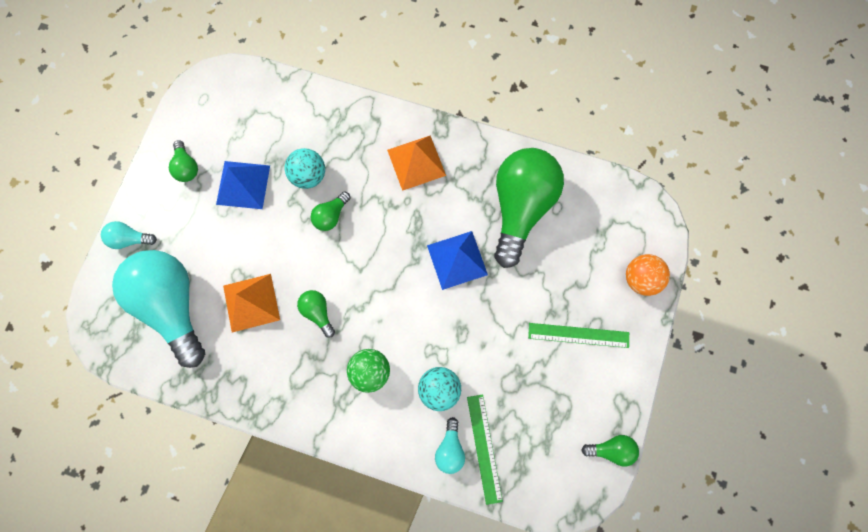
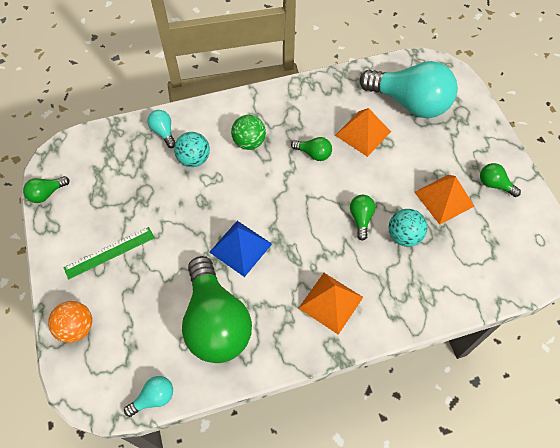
camera: 145 degrees right, 15 degrees down
turquoise light bulb [101,221,157,249] -> turquoise light bulb moved to [124,376,173,417]
blue pyramid [216,161,270,209] -> orange pyramid [414,175,474,225]
green ruler [467,394,503,505] -> none

